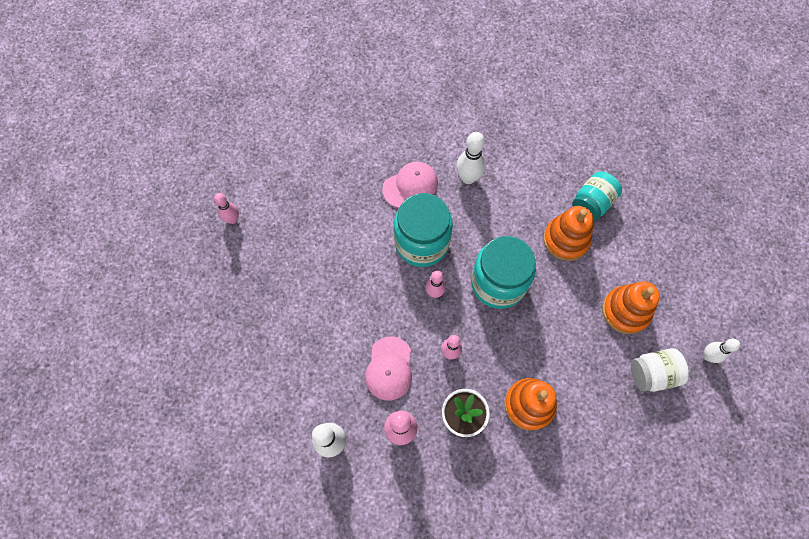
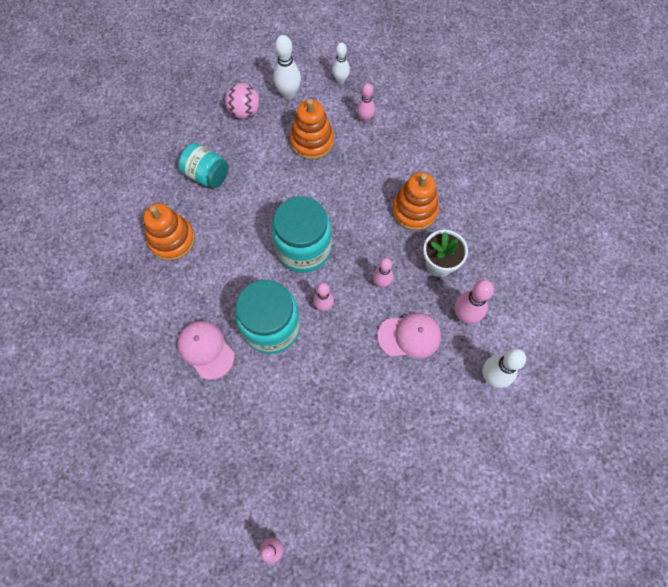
camera: 100 degrees left, 0 degrees up
white bowling pin [456,132,485,184] -> white bowling pin moved to [273,35,301,99]
orange stacking toy [544,206,594,261] -> orange stacking toy moved to [143,203,195,261]
white jar [631,348,689,392] -> pink bowling pin [357,83,375,123]
none -> pink ball [225,83,260,119]

